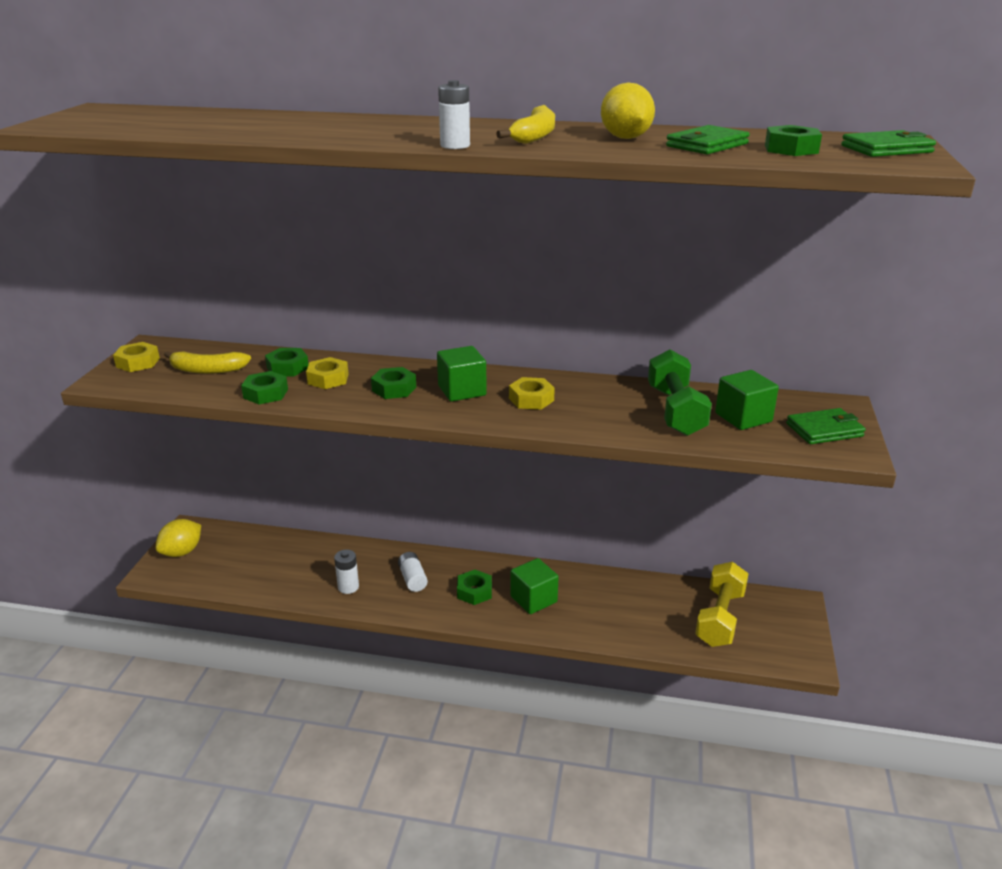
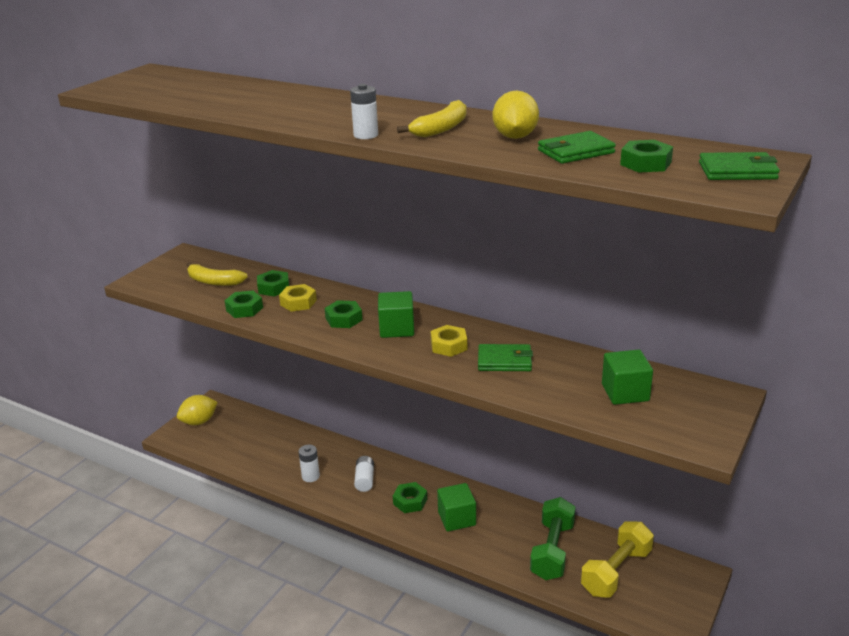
camera: 20 degrees right, 0 degrees up
yellow nut [113,342,160,372] -> none
green dumbbell [648,349,712,436] -> green dumbbell moved to [530,497,575,580]
green wallet [786,408,866,444] -> green wallet moved to [478,344,533,371]

